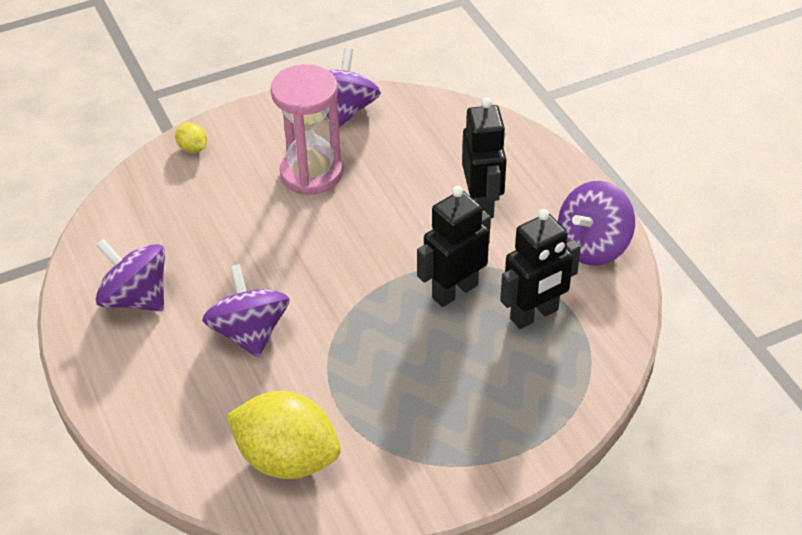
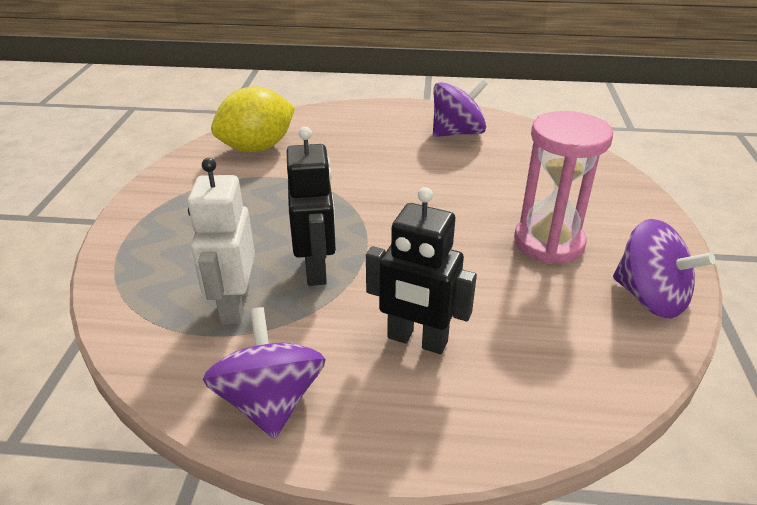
camera: 120 degrees right, 10 degrees down
yellow lemon [175,122,207,153] -> none
purple spinning top [202,264,290,358] -> none
black robot [500,209,581,329] -> white robot [187,158,255,324]

